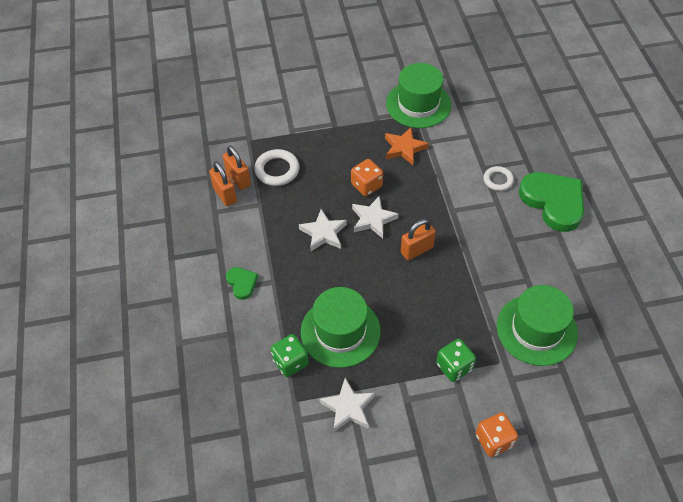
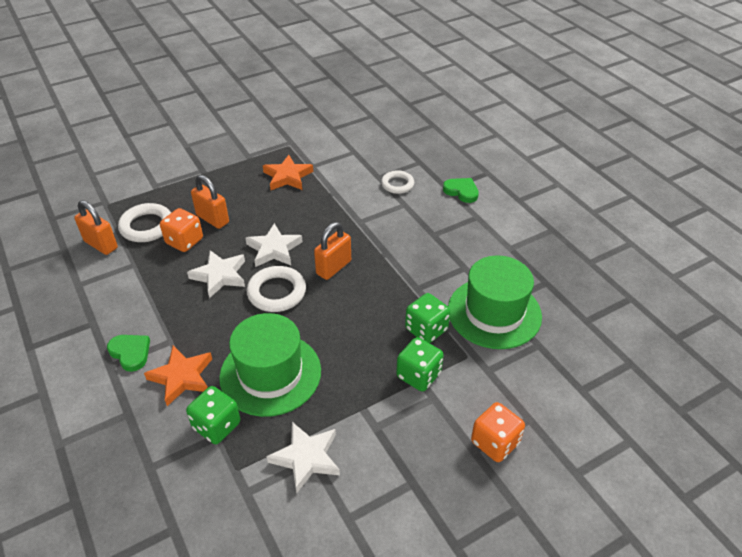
camera: 20 degrees left, 10 degrees down
orange padlock [209,161,237,206] -> orange padlock moved to [191,175,229,229]
orange dice [351,159,383,196] -> orange dice moved to [160,208,203,252]
green hat [386,63,451,128] -> none
green heart [519,172,584,232] -> green heart [443,178,479,203], size x0.48
none -> orange star [144,346,212,406]
none -> white ring [246,266,306,312]
none -> green dice [405,293,450,343]

